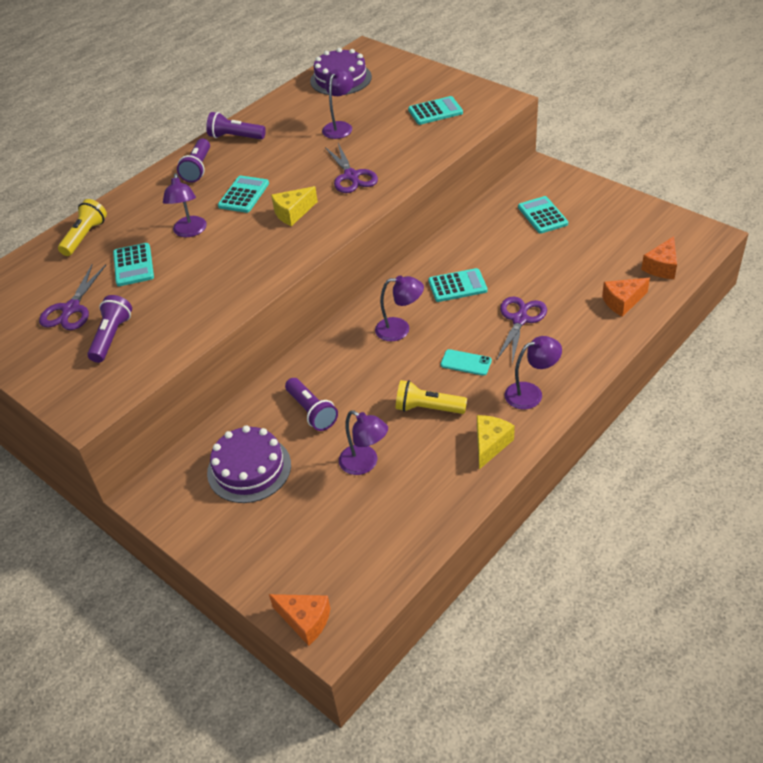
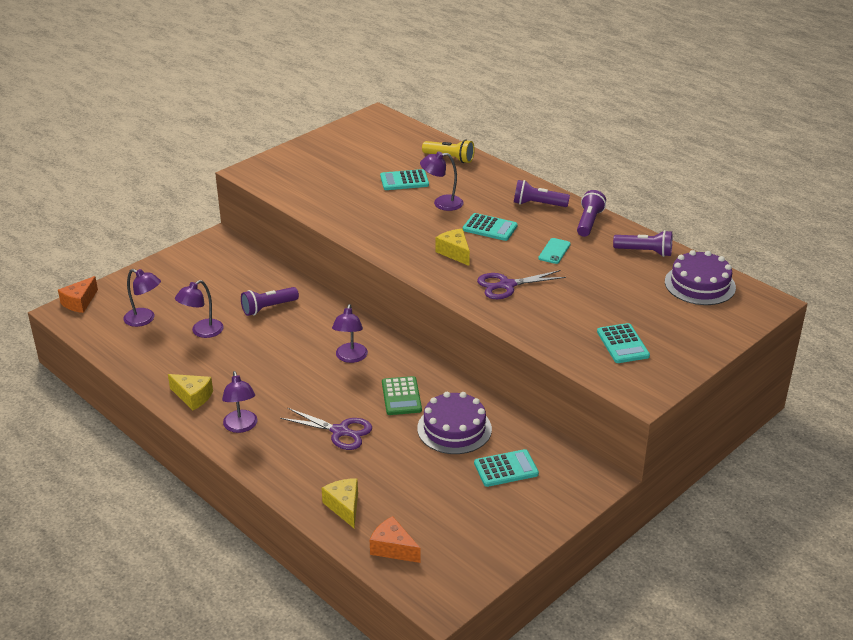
camera: 90 degrees right, 10 degrees down
purple scissors [39,264,106,330] -> none
purple flashlight [87,295,132,363] -> purple flashlight moved to [613,230,672,257]
purple cake [207,425,291,503] -> purple cake moved to [417,392,492,454]
purple lamp [322,69,354,139] -> purple lamp moved to [123,269,161,327]
yellow flashlight [396,380,467,414] -> none
turquoise calculator [428,268,487,302] -> green calculator [382,376,422,415]
turquoise phone [441,349,492,376] -> turquoise phone moved to [538,238,571,264]
orange cheese [602,278,650,317] -> yellow cheese [322,478,358,528]

